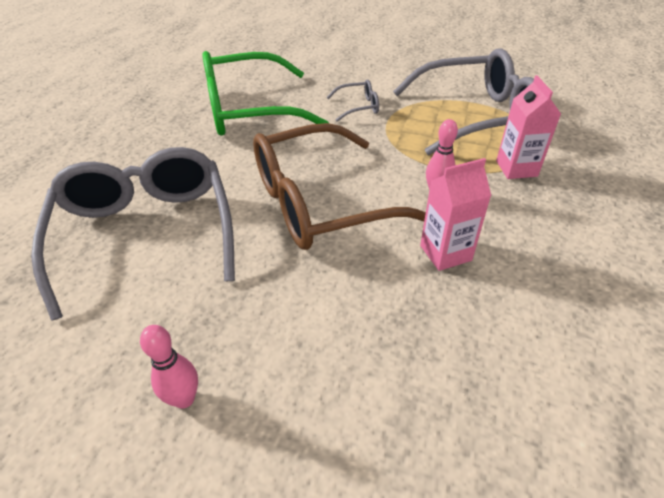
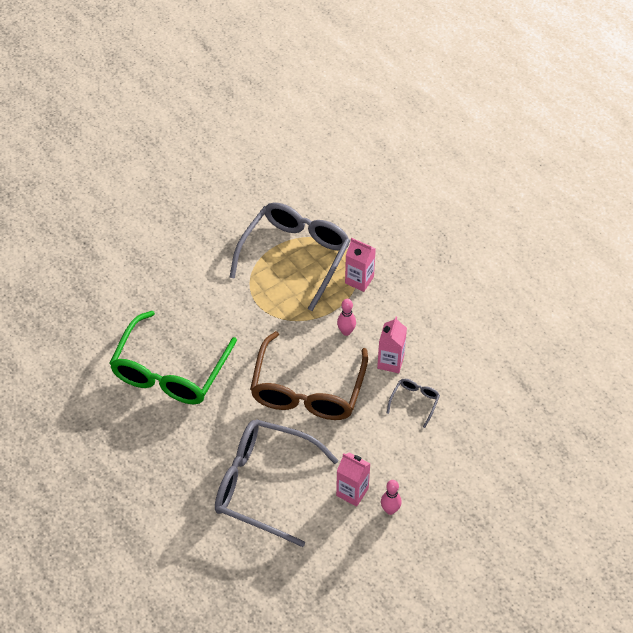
camera: 55 degrees left, 10 degrees up
grey glasses [326,80,379,122] -> grey glasses moved to [387,379,440,428]
none -> pink carton [336,453,370,507]

